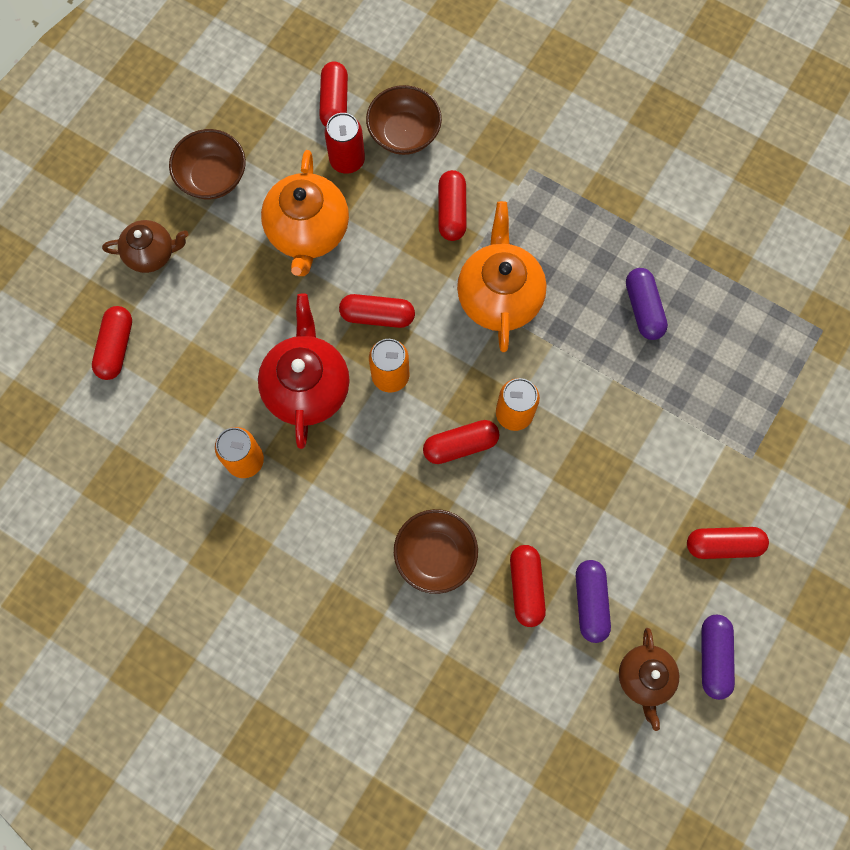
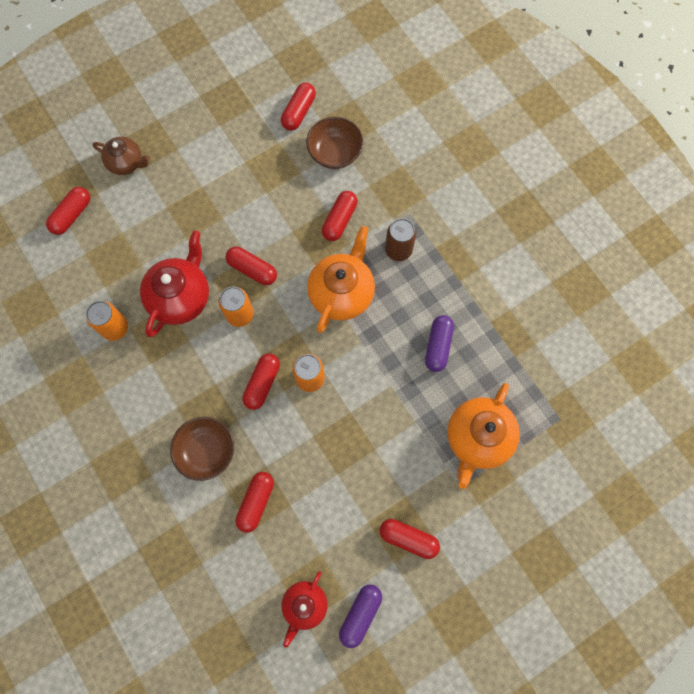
camera: 25 degrees right, 0 degrees up
brown bowl [169,129,246,199] -> none
orange teapot [261,150,349,276] -> orange teapot moved to [447,383,520,489]
red can [324,113,365,174] -> none
red capsule [423,420,499,464] -> red capsule turned 75 degrees counterclockwise [242,354,280,410]
purple capsule [576,560,611,643] -> none
brown teapot [619,628,679,731] -> red teapot [281,571,328,648]
none -> brown can [385,218,416,261]

